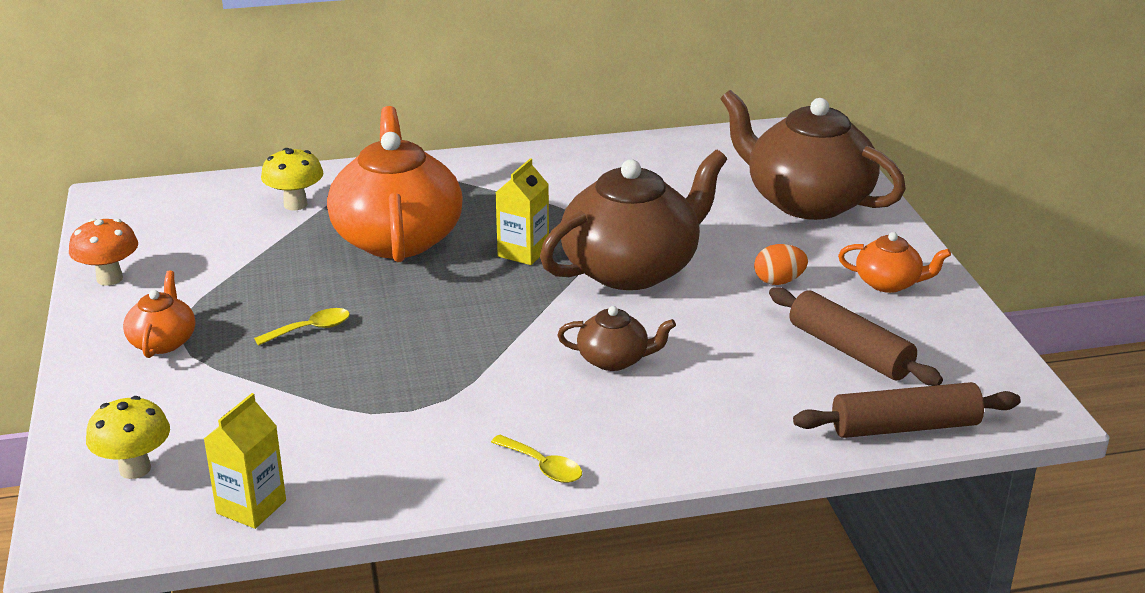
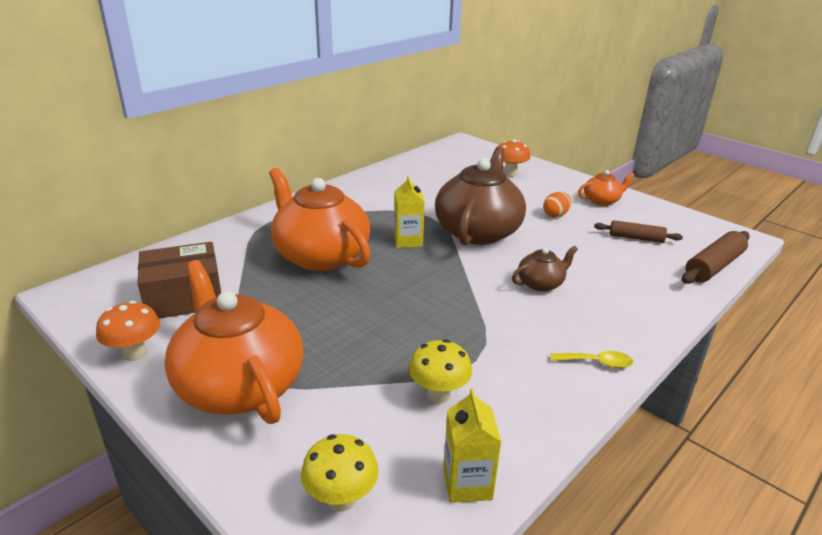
camera: 35 degrees left, 0 degrees up
orange teapot [123,271,195,358] -> orange teapot [164,260,304,424], size x2.14
yellow spoon [254,308,350,346] -> none
yellow mushroom [261,148,323,210] -> yellow mushroom moved to [409,339,472,403]
brown teapot [720,90,906,220] -> orange mushroom [498,139,531,177]
brown rolling pin [769,287,943,386] -> brown rolling pin [594,220,683,243], size x0.66
none -> brown box [138,242,221,319]

